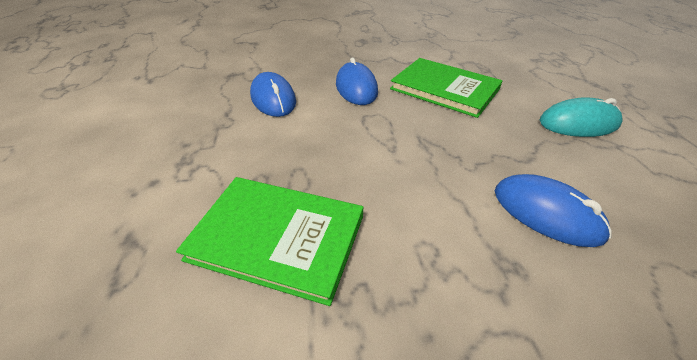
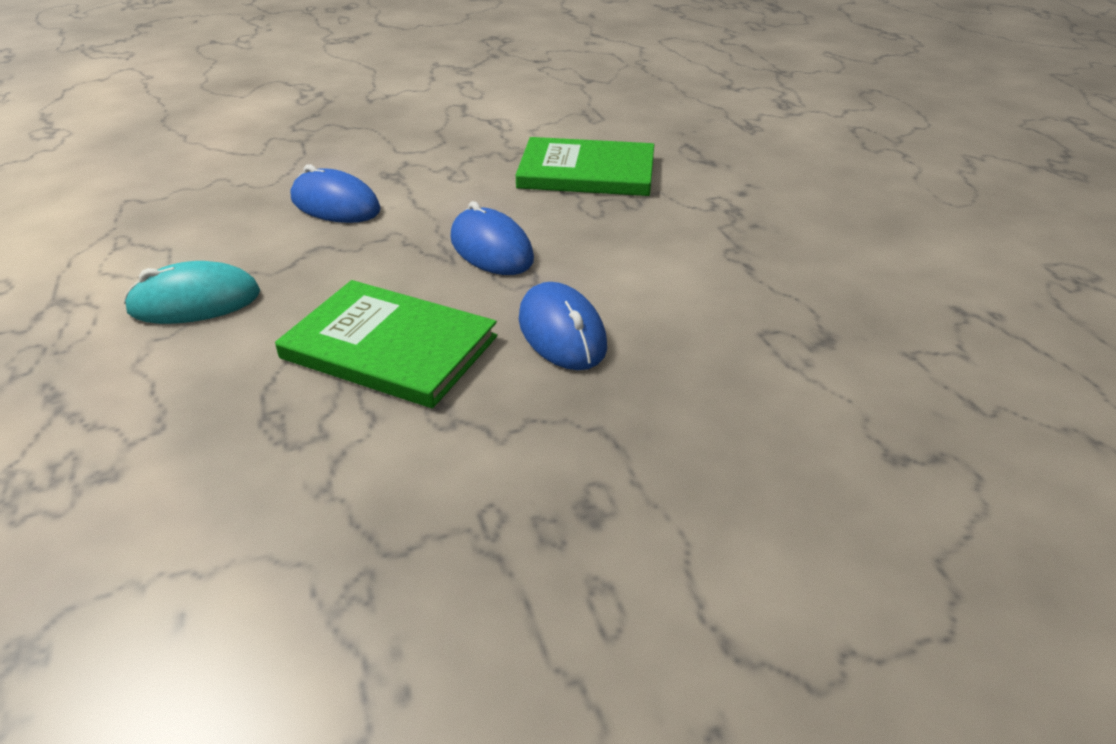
camera: 170 degrees right, 5 degrees down
blue mouse [250,72,296,117] -> blue mouse moved to [450,201,534,275]

